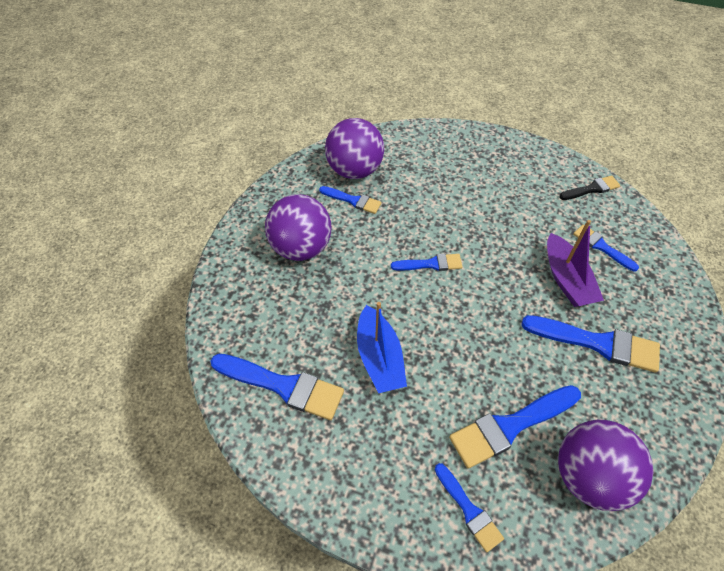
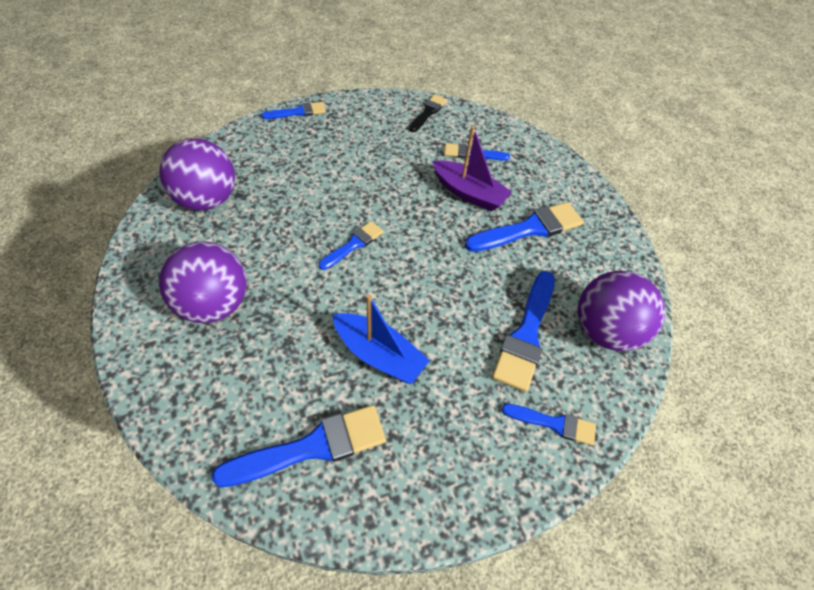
camera: 45 degrees left, 0 degrees up
blue brush [319,186,381,214] -> blue brush moved to [261,102,326,119]

